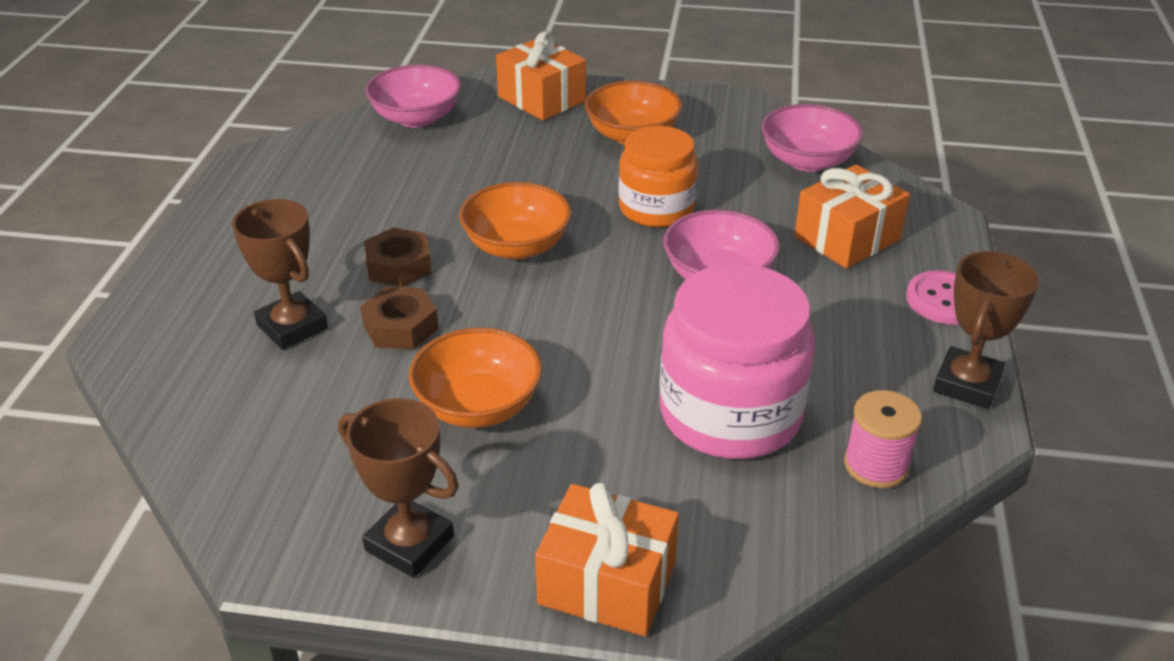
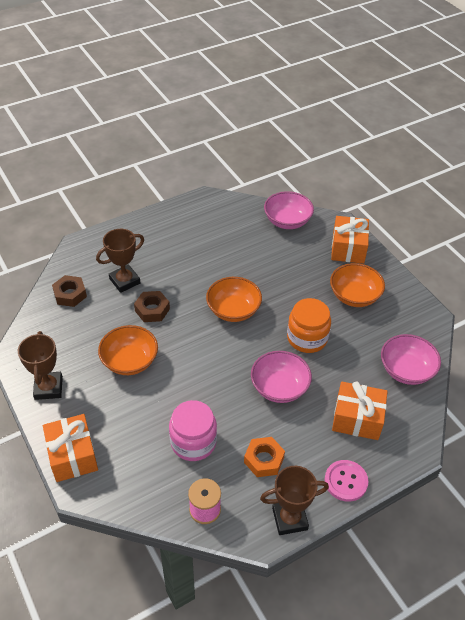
camera: 50 degrees right, 10 degrees up
brown trophy [232,199,328,350] -> brown trophy turned 45 degrees clockwise [96,229,144,293]
brown nut [364,227,432,287] -> brown nut moved to [52,275,87,307]
pink jar [660,264,815,459] -> pink jar [169,400,217,461], size x0.66
none -> orange nut [244,437,285,477]

